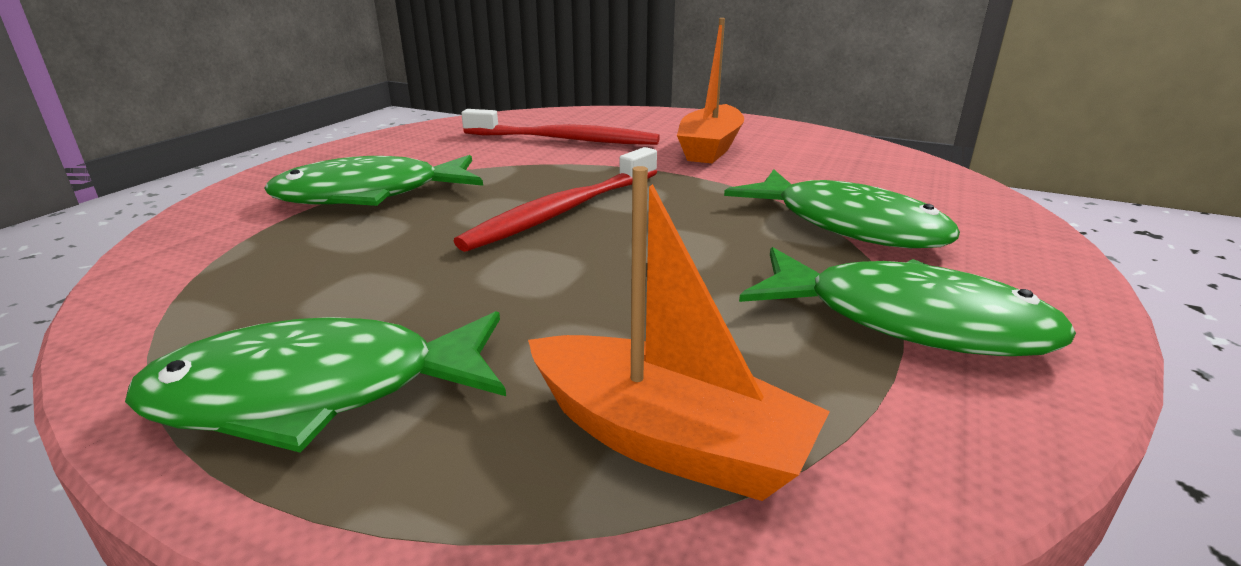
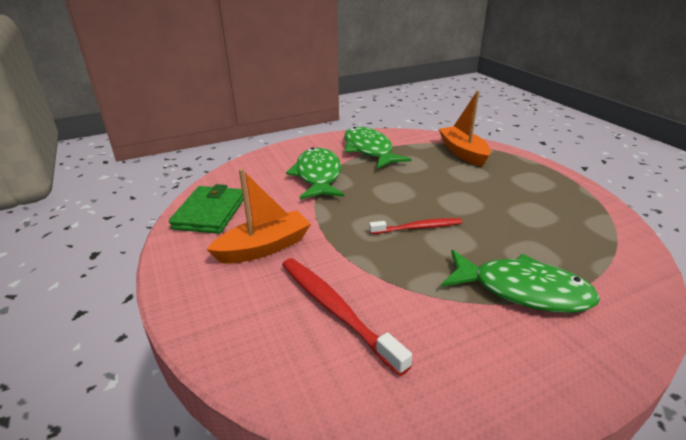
camera: 140 degrees left, 5 degrees up
green fish [125,311,506,453] -> none
red toothbrush [454,147,657,252] -> red toothbrush [369,218,462,234], size x0.63
none -> green wallet [169,184,243,234]

